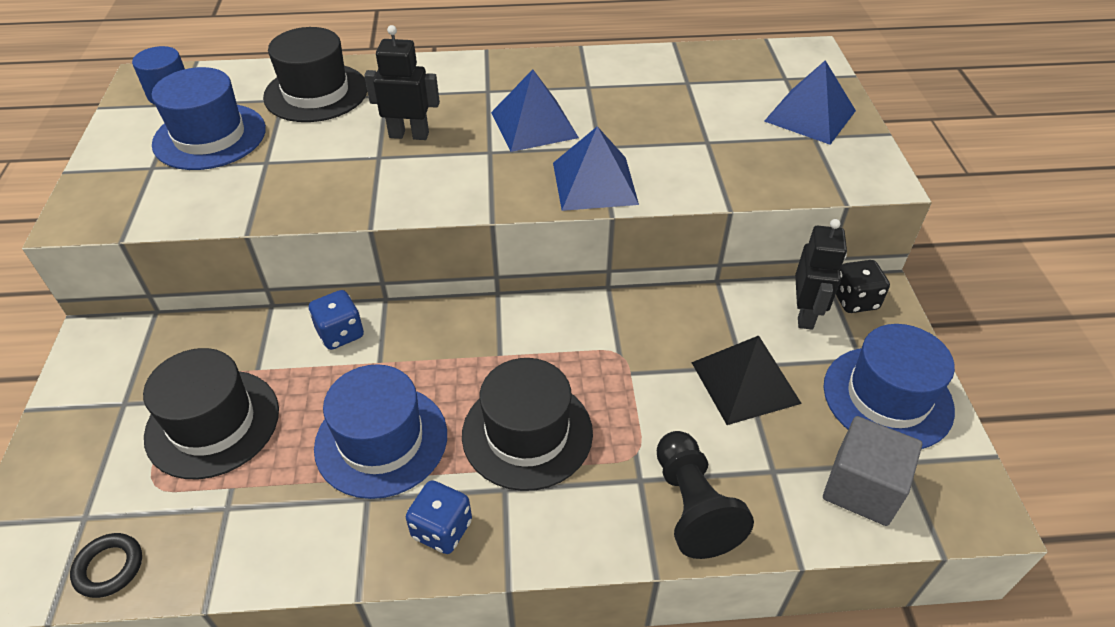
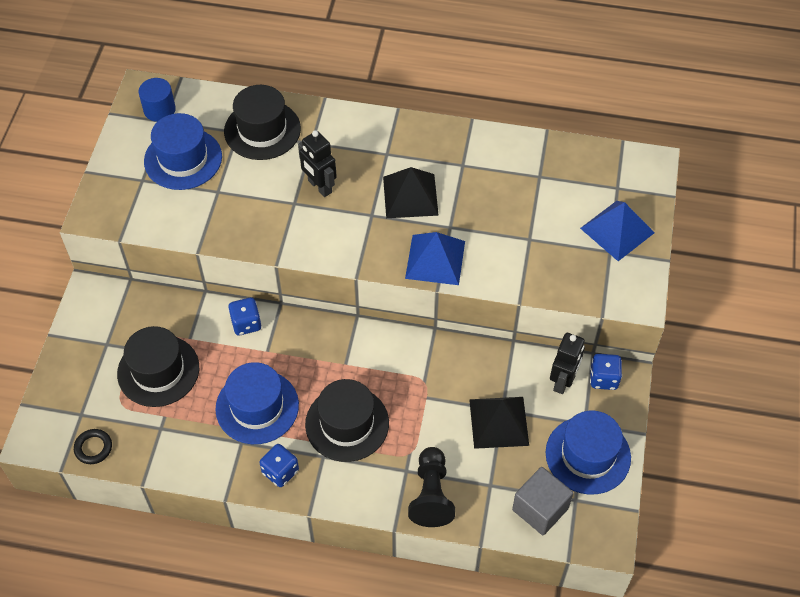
camera: 15 degrees right, 10 degrees up
black robot [364,25,440,140] -> black robot turned 150 degrees counterclockwise [298,130,337,197]
blue pyramid [491,69,579,152] -> black pyramid [383,167,439,218]
black dice [836,260,890,313] -> blue dice [590,354,622,390]

